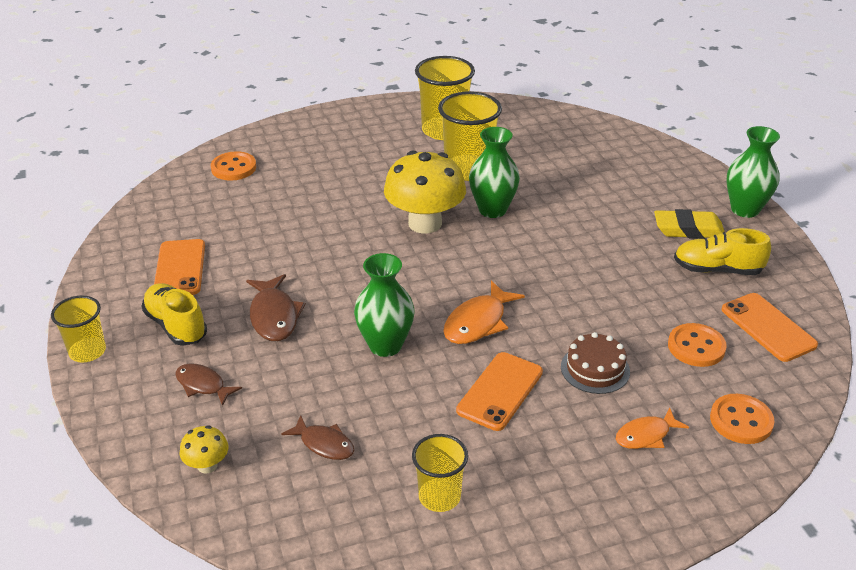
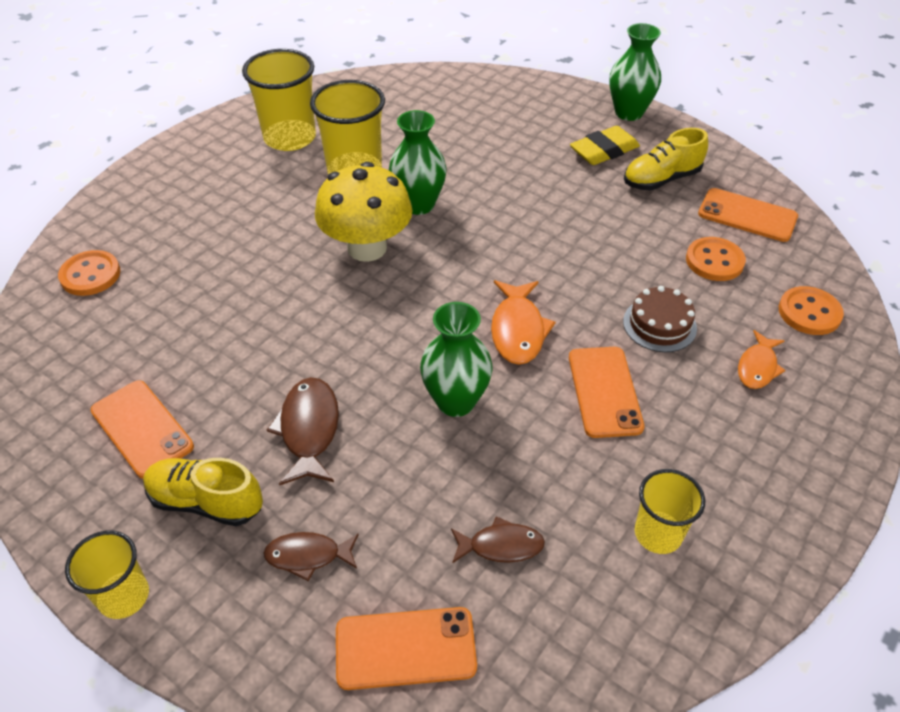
camera: 35 degrees left, 10 degrees up
yellow mushroom [180,425,228,474] -> orange phone [336,607,477,690]
brown fish [246,274,306,341] -> brown fish turned 135 degrees counterclockwise [267,377,339,486]

